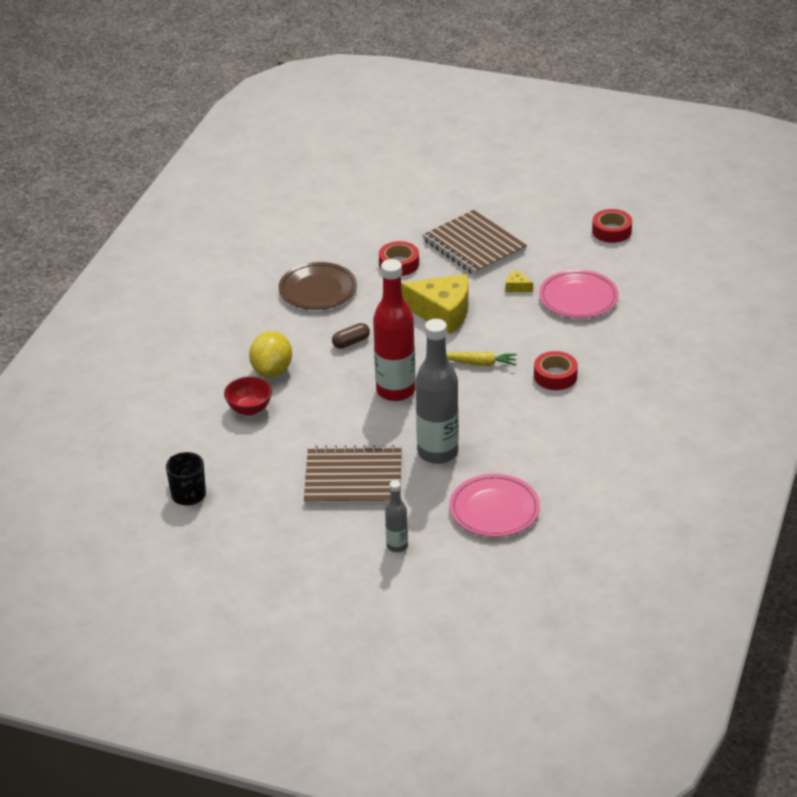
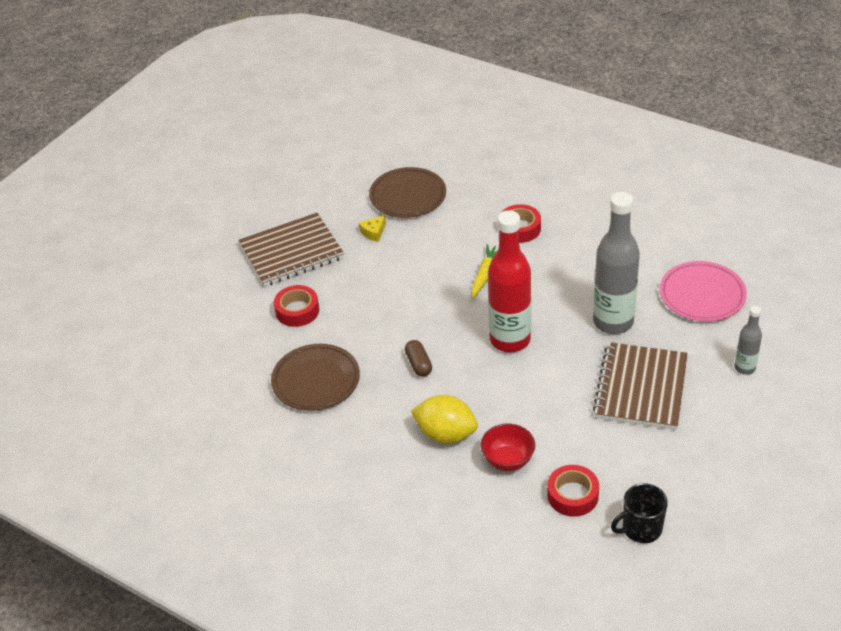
camera: 75 degrees left, 5 degrees up
yellow cheese [401,274,469,334] -> none
pink plate [539,270,619,318] -> brown plate [369,167,446,218]
red tape [592,209,632,243] -> red tape moved to [547,465,599,517]

